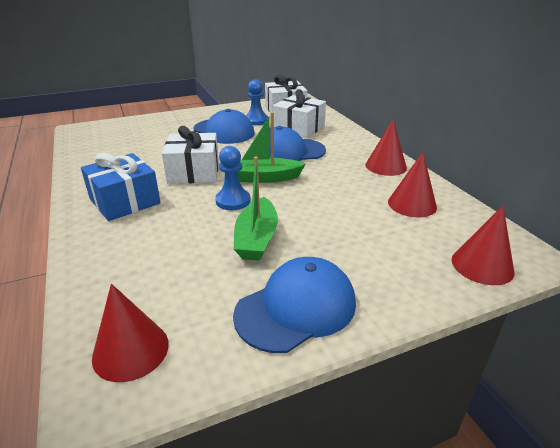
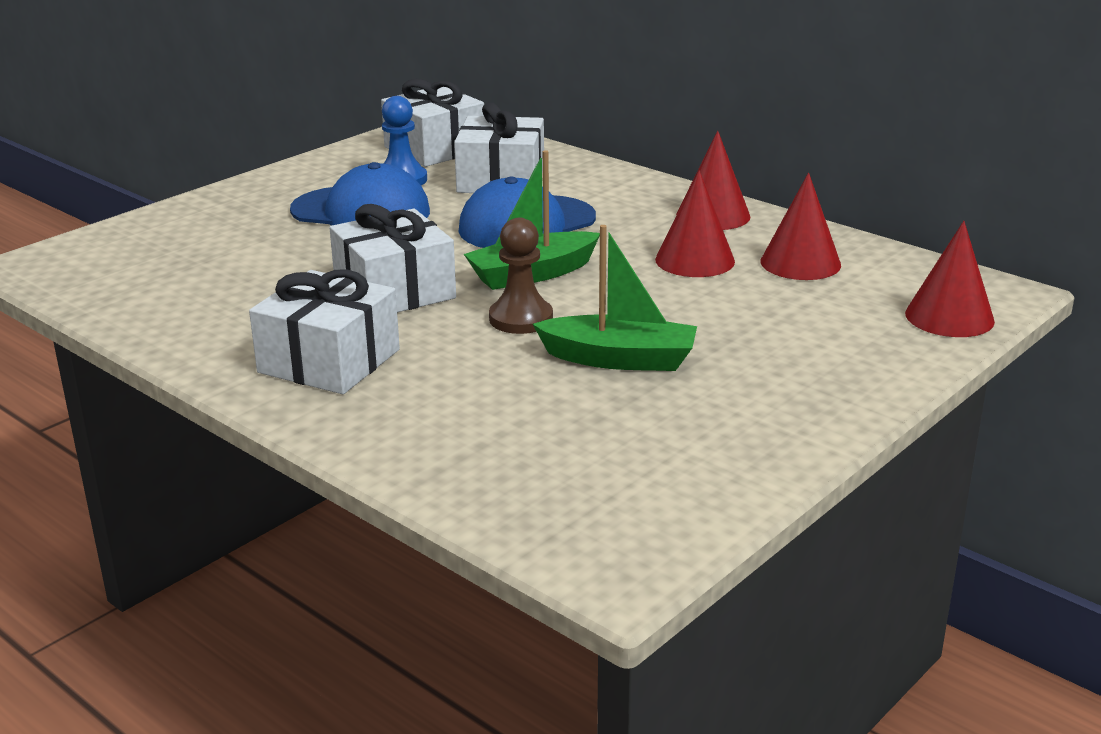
camera: 25 degrees left, 5 degrees down
blue gift [81,153,161,221] -> white gift [249,269,400,394]
red cone [92,284,169,382] -> red cone moved to [655,170,735,277]
blue pawn [215,146,251,210] -> brown pawn [489,218,553,334]
blue cap [233,257,356,353] -> none
green boat [234,157,278,261] -> green boat turned 60 degrees counterclockwise [533,225,697,371]

